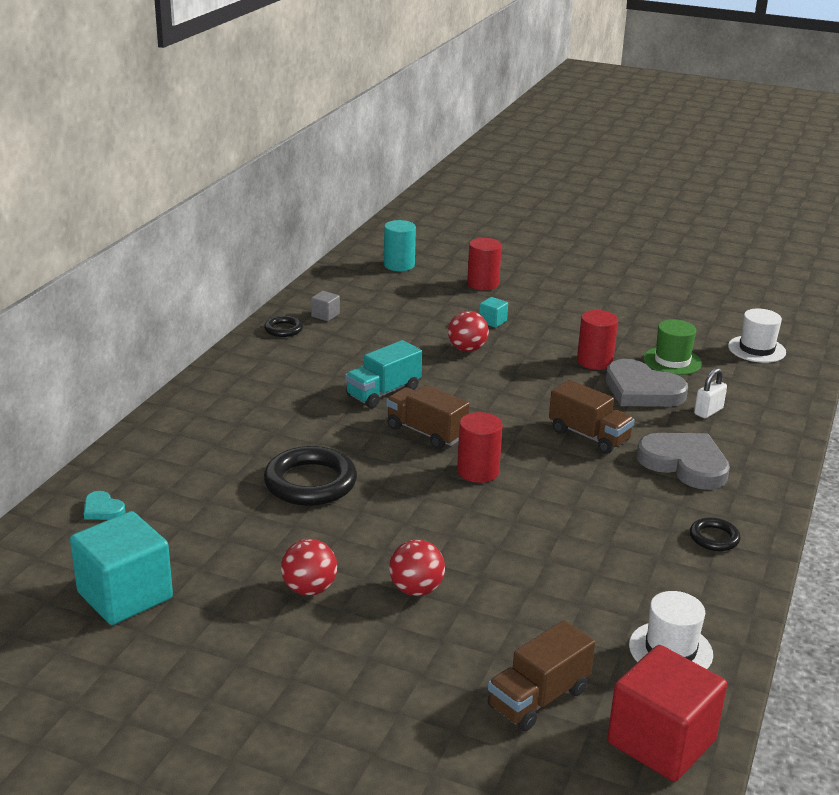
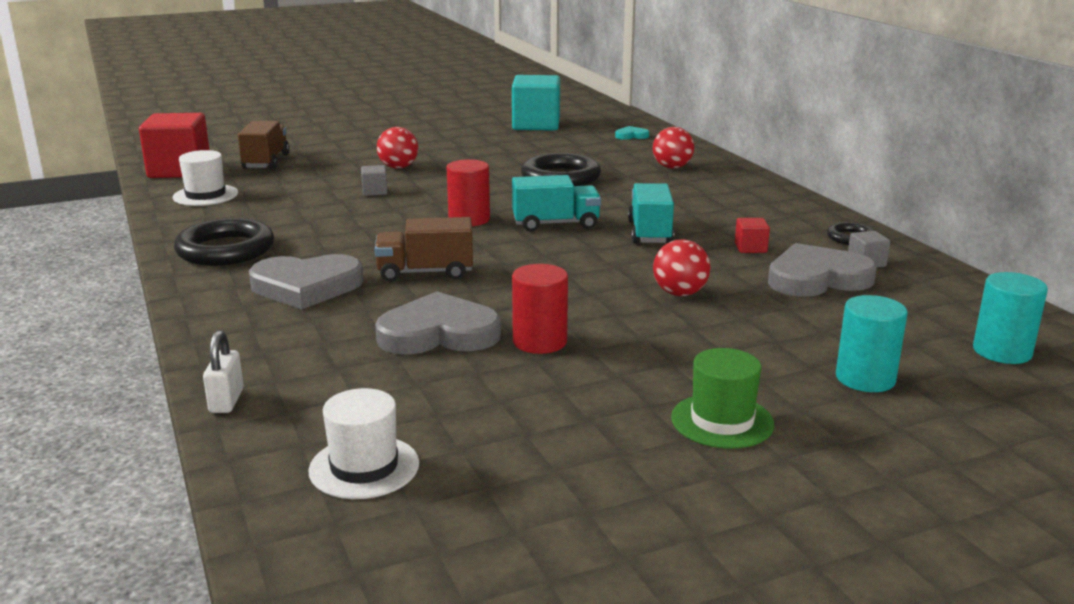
camera: 135 degrees right, 5 degrees down
red ball [281,539,337,596] -> red ball moved to [653,127,694,169]
brown truck [386,385,469,449] -> turquoise truck [512,175,601,232]
red cylinder [467,238,502,290] -> turquoise cylinder [836,295,908,392]
turquoise cube [479,297,508,328] -> none
green hat [643,319,702,375] -> green hat moved to [671,348,774,449]
black ring [690,518,740,551] -> black ring [174,218,274,266], size x1.96
white padlock [694,368,727,418] -> white padlock moved to [203,330,244,413]
none -> grey cube [361,165,387,196]
none -> red cube [735,218,770,253]
none -> grey heart [768,243,877,297]

